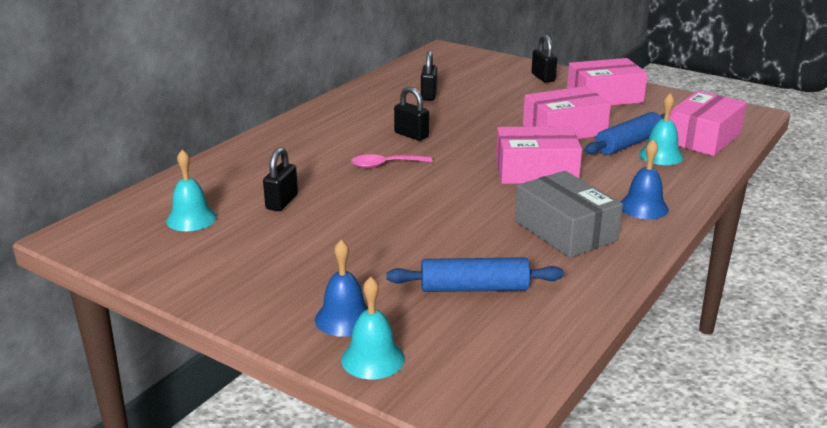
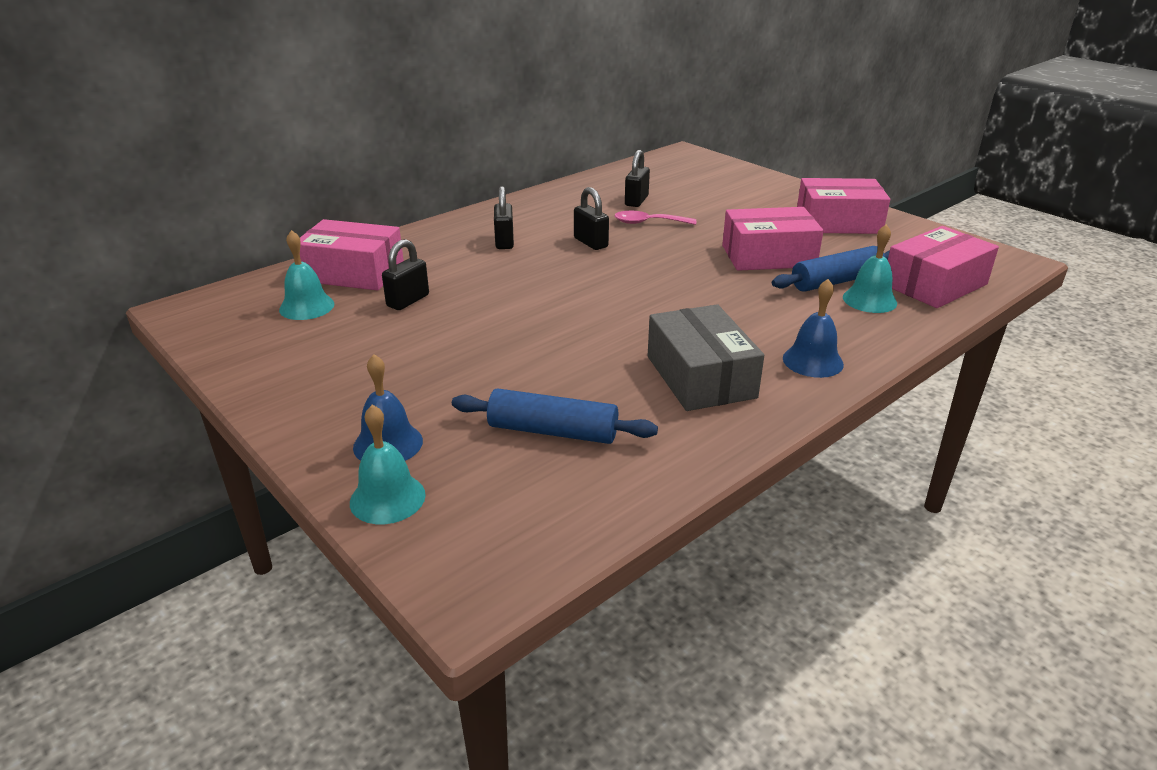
camera: 15 degrees right, 5 degrees up
pink spoon [351,154,433,168] -> pink spoon moved to [614,211,696,225]
pink box [496,126,582,184] -> pink box moved to [300,219,404,291]
black padlock [531,35,557,83] -> black padlock moved to [494,186,514,249]

